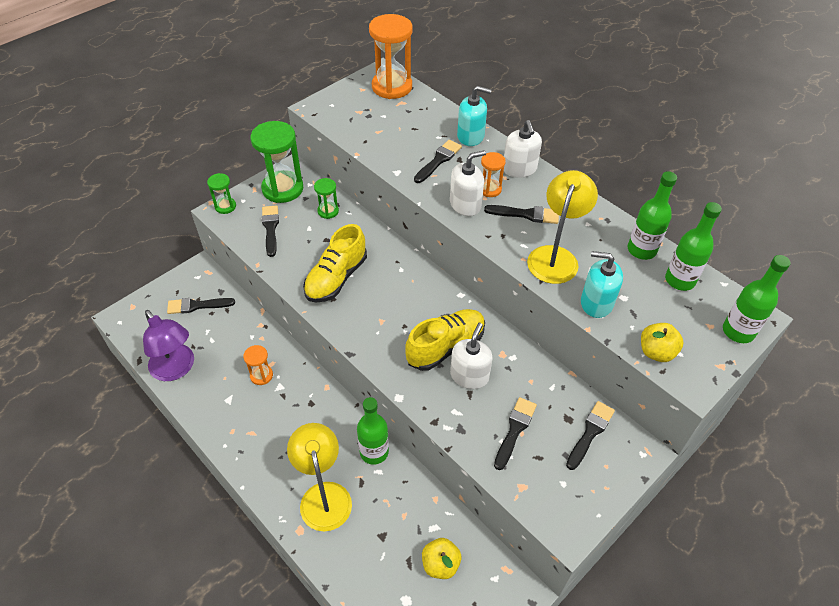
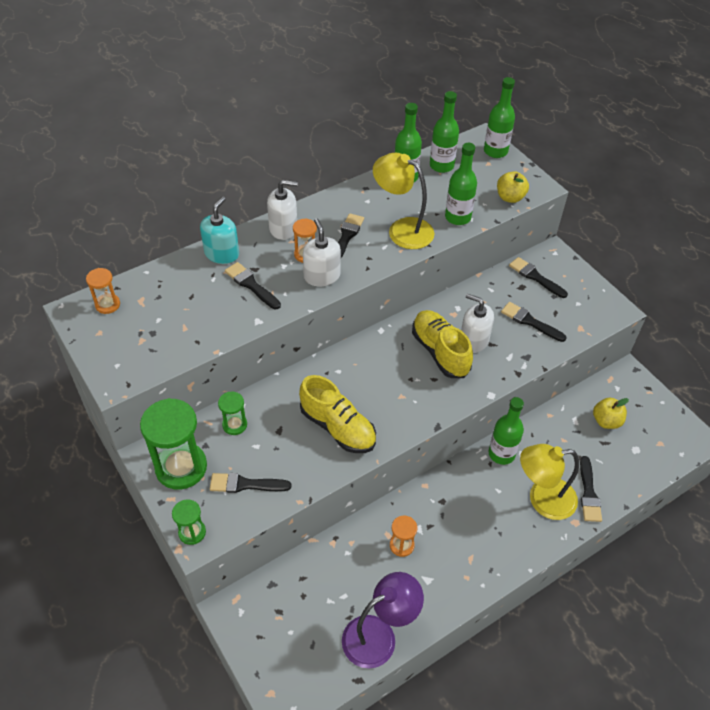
camera: 80 degrees left, 0 degrees up
black brush [167,298,235,314] -> black brush moved to [580,456,602,522]
orange hourglass [369,14,412,99] -> orange hourglass [86,268,120,314], size x0.50
turquoise soap dispenser [581,251,623,318] -> green bottle [445,143,477,225]

